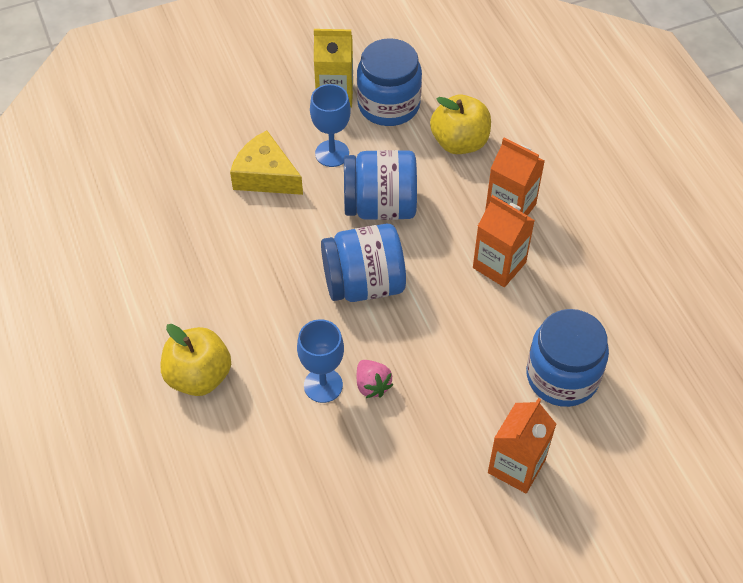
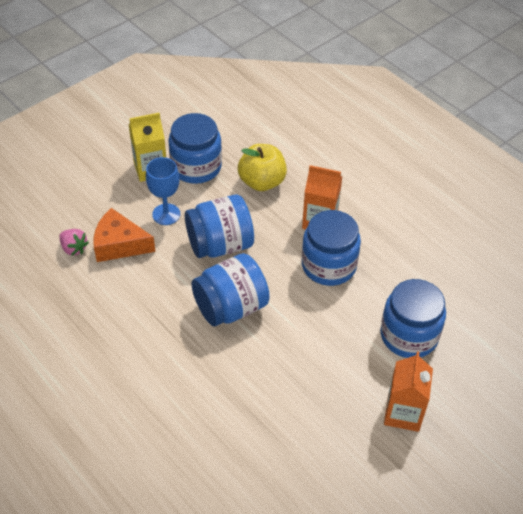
camera: 20 degrees left, 5 degrees down
yellow apple [161,324,231,396] -> none
yellow cheese [230,130,303,195] -> orange cheese [93,208,156,262]
blue goblet [297,319,344,403] -> none
pink strawberry [357,360,393,398] -> pink strawberry moved to [59,229,89,256]
orange carton [473,195,535,287] -> blue jar [302,210,361,286]

